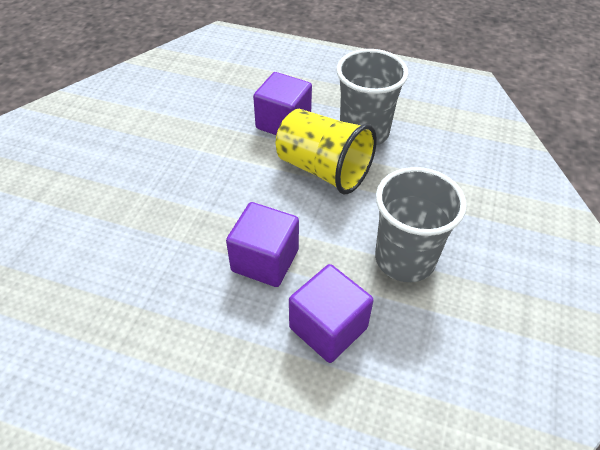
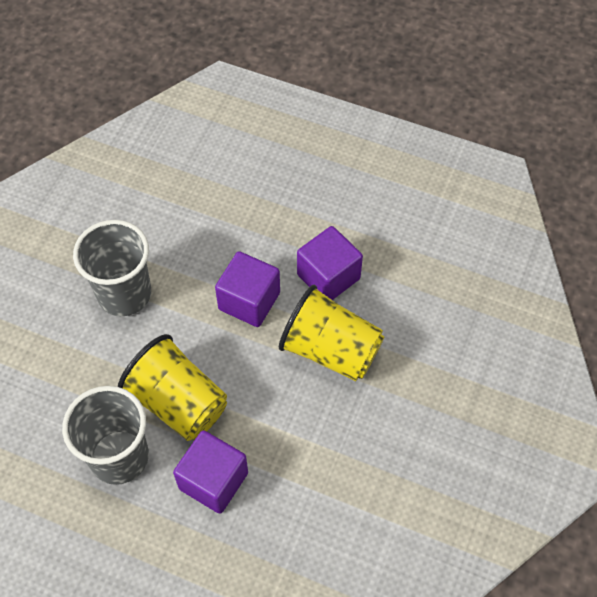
camera: 175 degrees left, 10 degrees up
purple cube [289,264,374,363] -> purple cube moved to [297,226,363,300]
none -> yellow cup [279,285,384,381]

